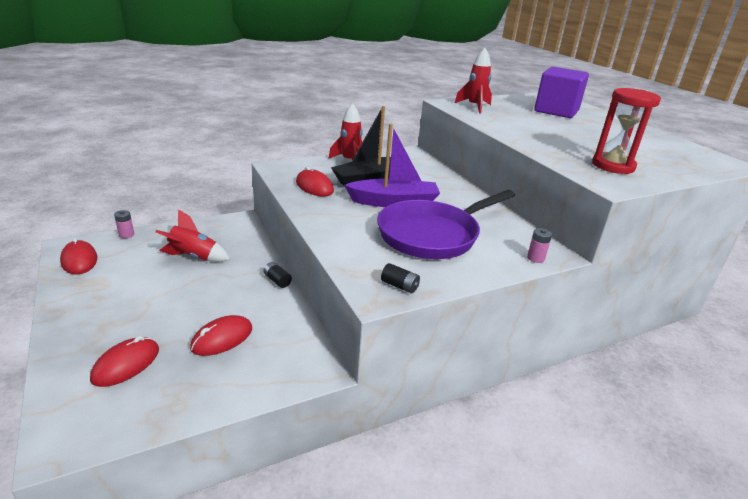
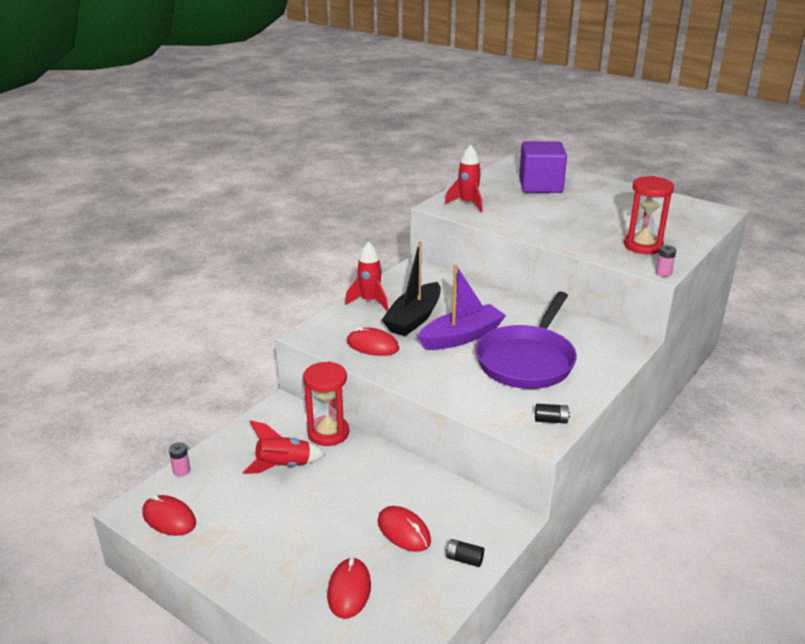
camera: 25 degrees left, 0 degrees up
red mouse [190,315,252,356] -> red mouse turned 60 degrees counterclockwise [378,506,431,552]
black battery [264,262,292,288] -> black battery moved to [446,539,484,567]
pink battery [527,228,552,263] -> pink battery moved to [656,245,676,277]
none -> red hourglass [303,361,349,446]

